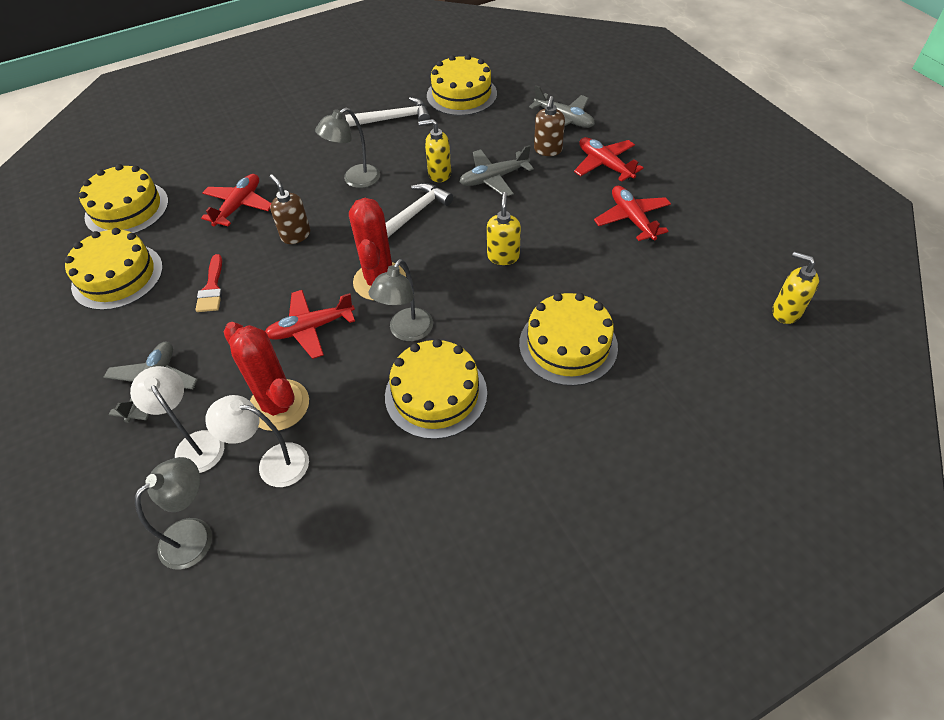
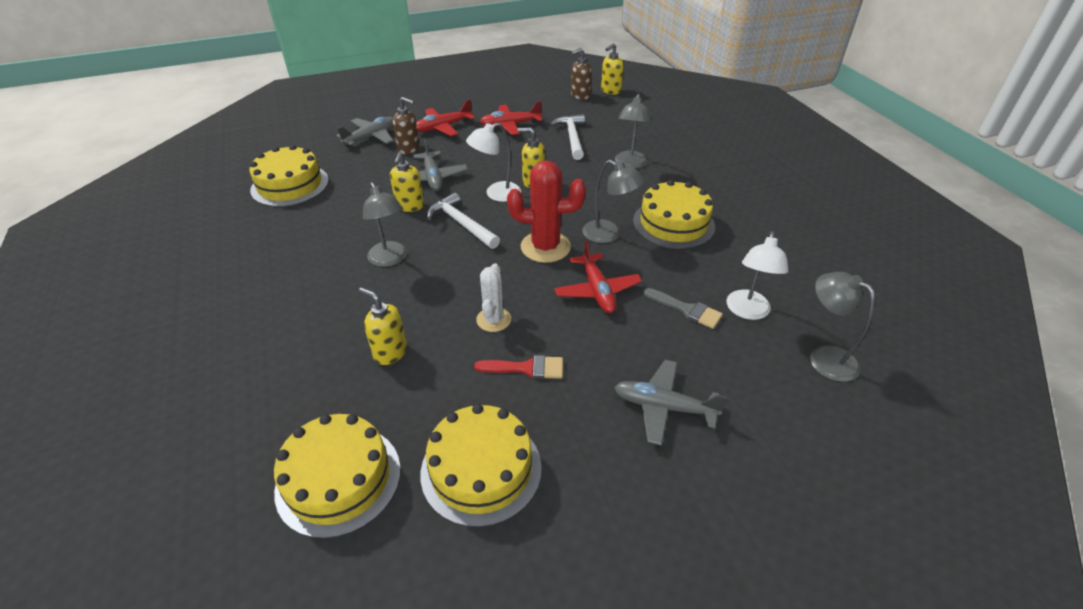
camera: 85 degrees left, 10 degrees down
white lamp [130,366,224,473] -> white lamp moved to [466,122,521,202]
red plane [201,174,271,227] -> yellow soap dispenser [359,287,407,365]
red cactus [224,322,309,431] -> grey brush [644,288,723,329]
brown soap dispenser [269,175,310,244] -> brown soap dispenser moved to [571,48,592,100]
white hammer [345,97,430,127] -> white hammer moved to [550,114,585,160]
yellow cake [519,293,618,386] -> grey lamp [615,93,651,168]
none -> white cactus [476,263,511,332]

